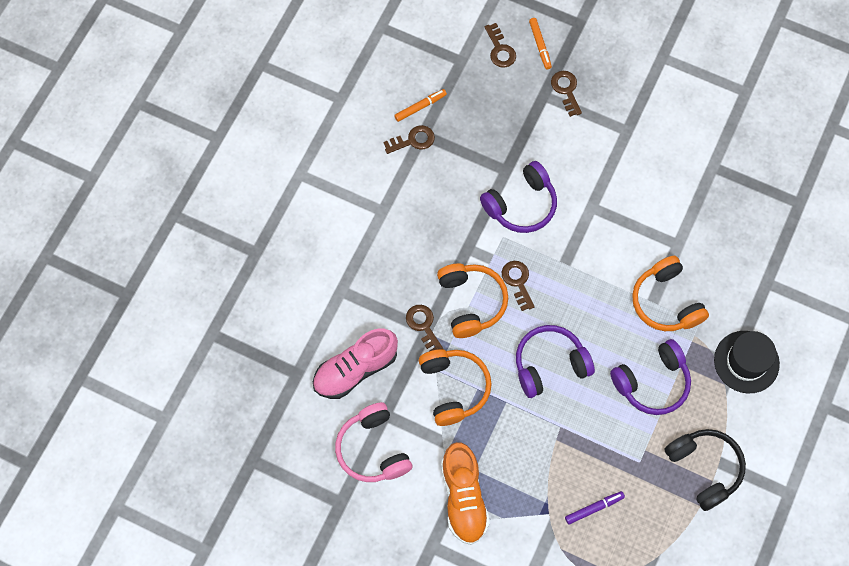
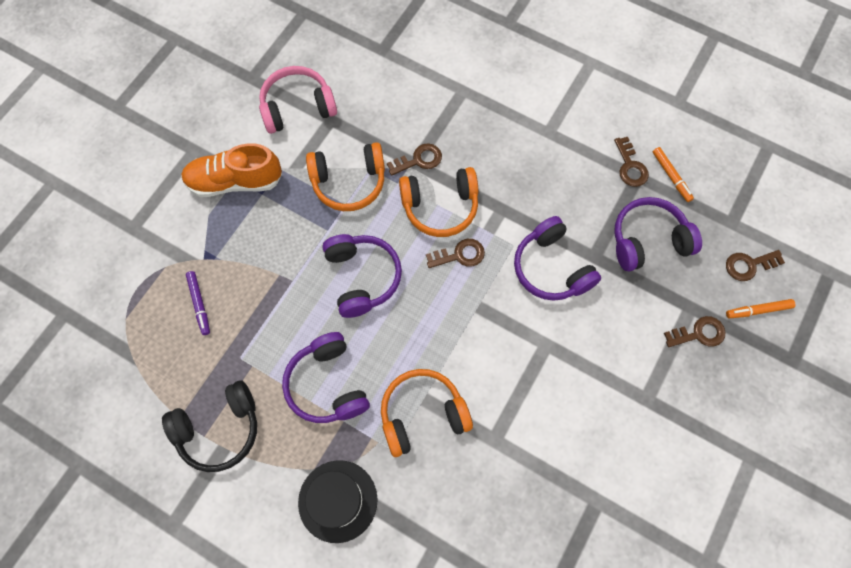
camera: 95 degrees right, 0 degrees up
pink shoe [313,328,398,399] -> none
none -> purple headphones [614,197,702,271]

